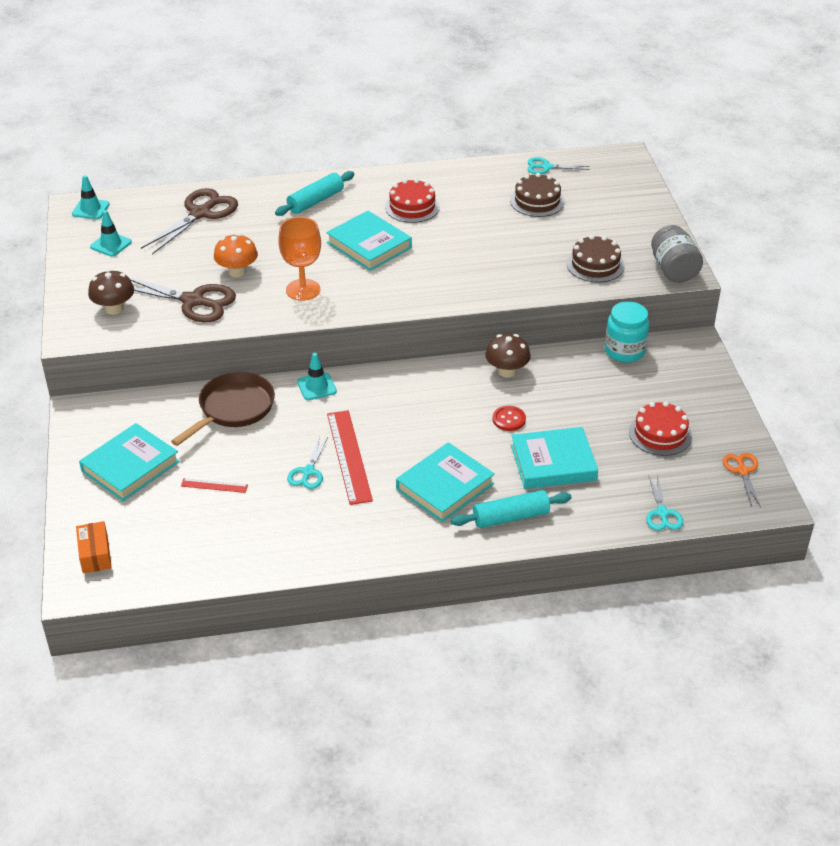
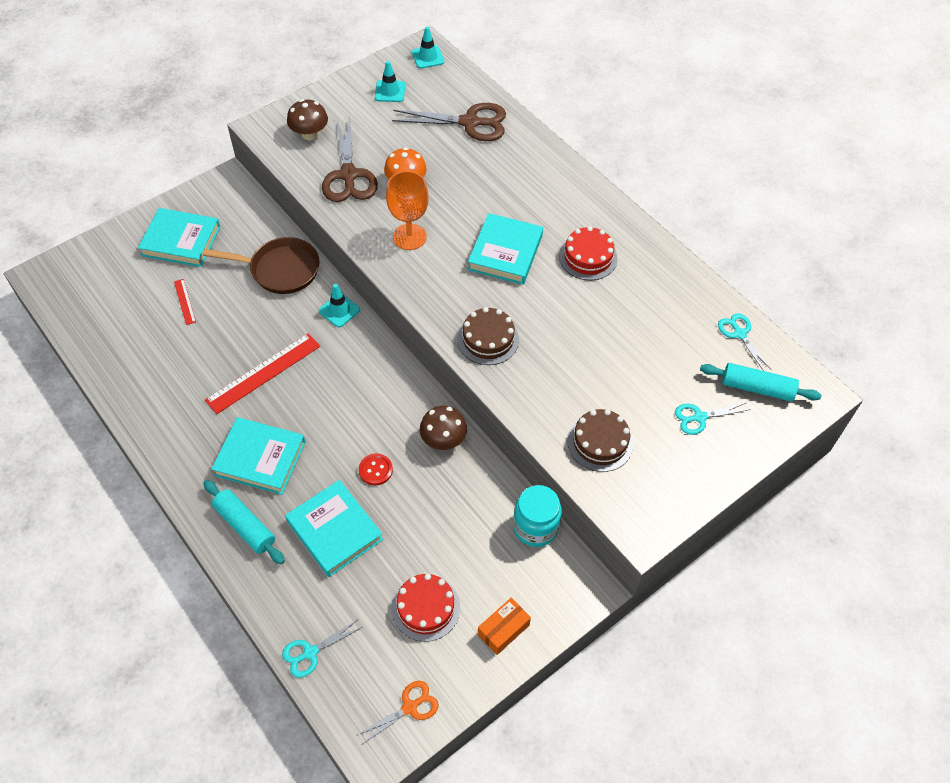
camera: 60 degrees right, 15 degrees up
orange box [76,521,112,574] -> orange box moved to [478,598,531,655]
turquoise rolling pin [275,171,355,216] -> turquoise rolling pin moved to [700,363,821,402]
turquoise scissors [287,436,328,489] -> turquoise scissors moved to [675,403,751,435]
brown cake [510,173,565,217] -> brown cake moved to [457,307,519,365]
grey jar [651,225,703,283] -> none

